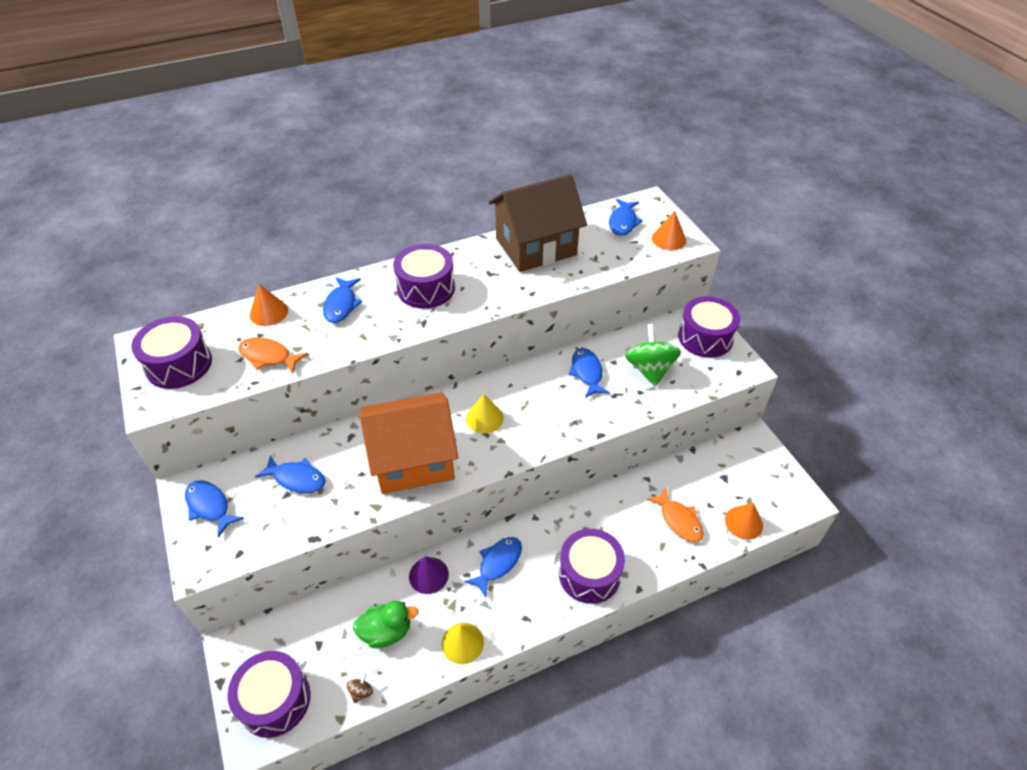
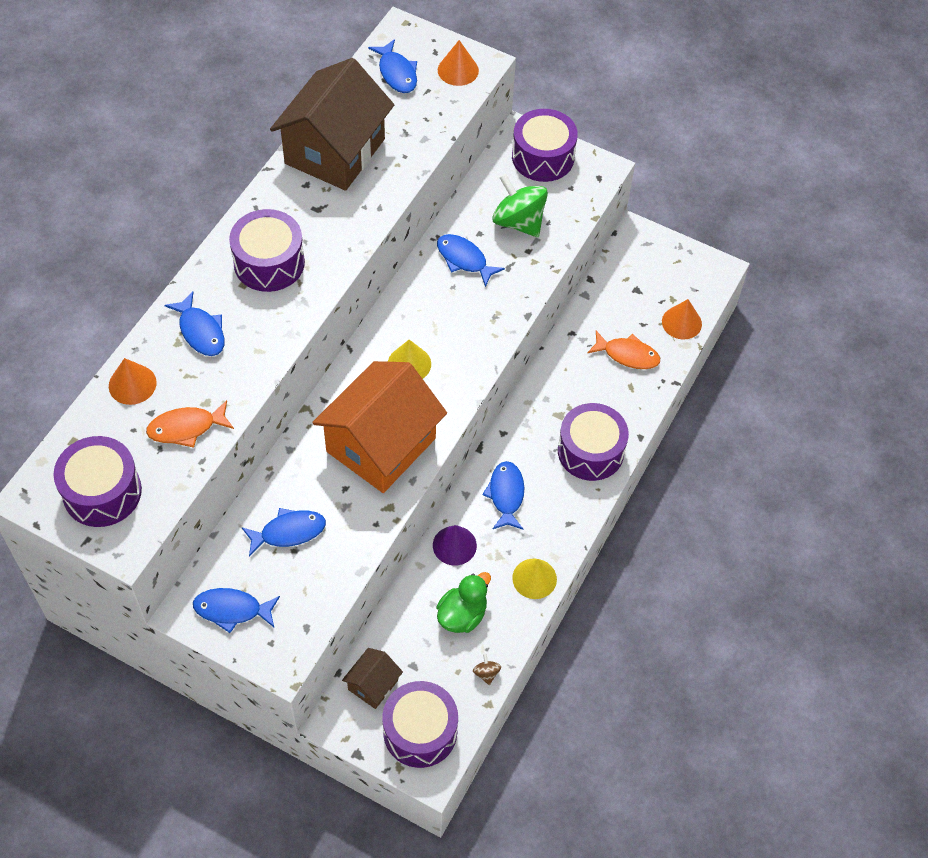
camera: 40 degrees left, 10 degrees up
none -> brown house [342,648,403,709]

